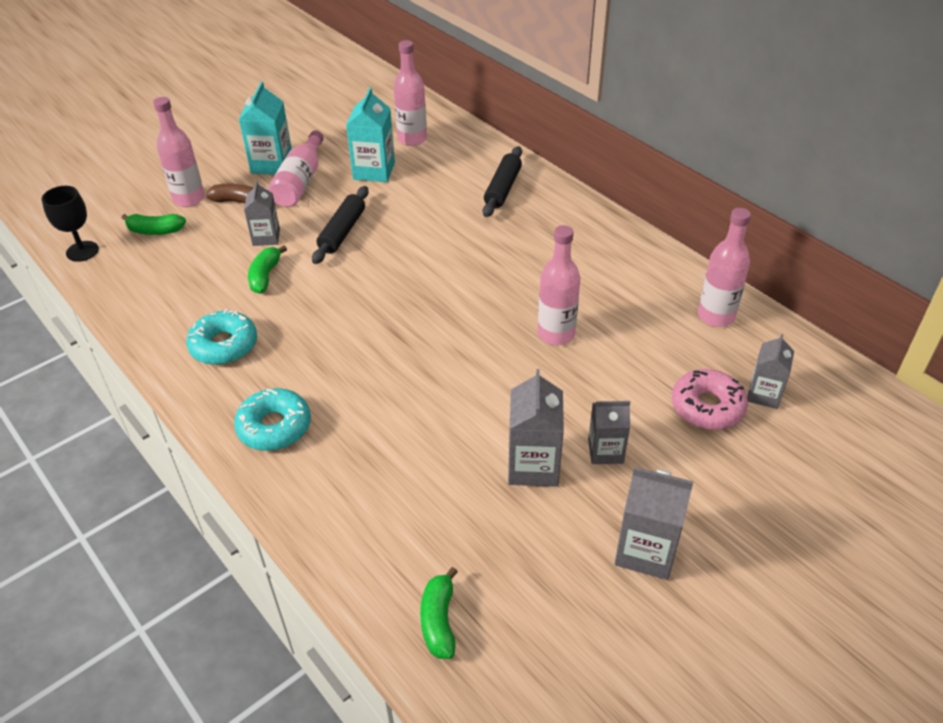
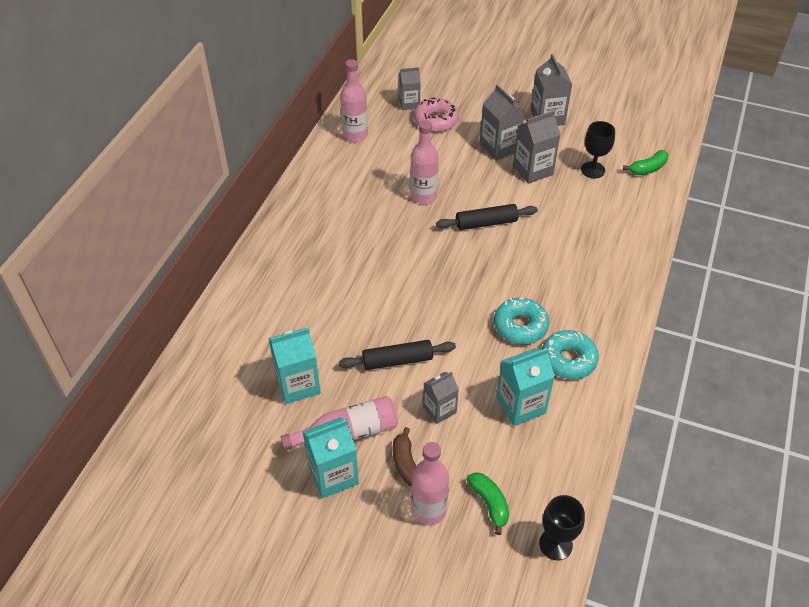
camera: 120 degrees left, 5 degrees up
turquoise donut [234,388,311,451] -> turquoise donut moved to [494,298,549,344]
green banana [248,245,287,294] -> none
pink bottle [393,40,427,146] -> none
black rolling pin [483,146,522,217] -> black rolling pin moved to [436,204,538,230]
grey carton [588,401,630,464] -> grey carton [480,84,525,161], size x1.52
none -> turquoise carton [496,348,555,426]
none -> black goblet [581,121,615,178]

